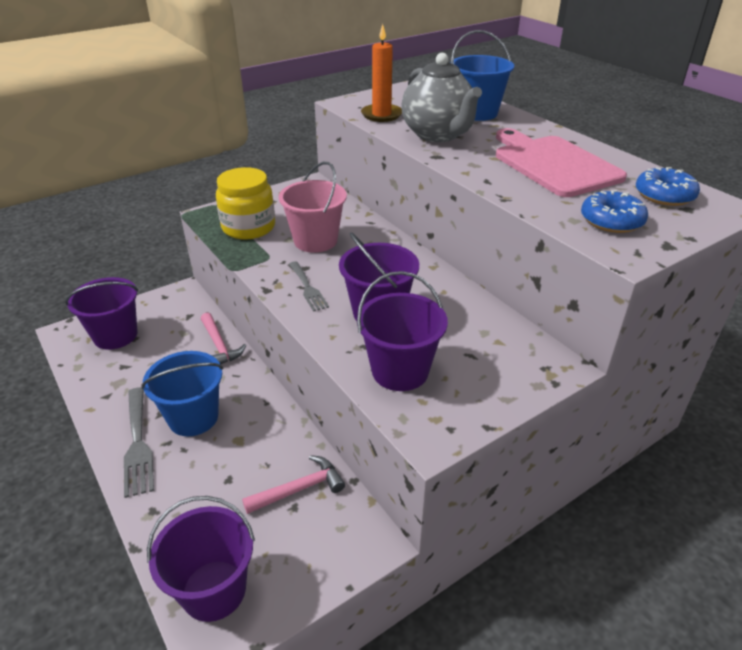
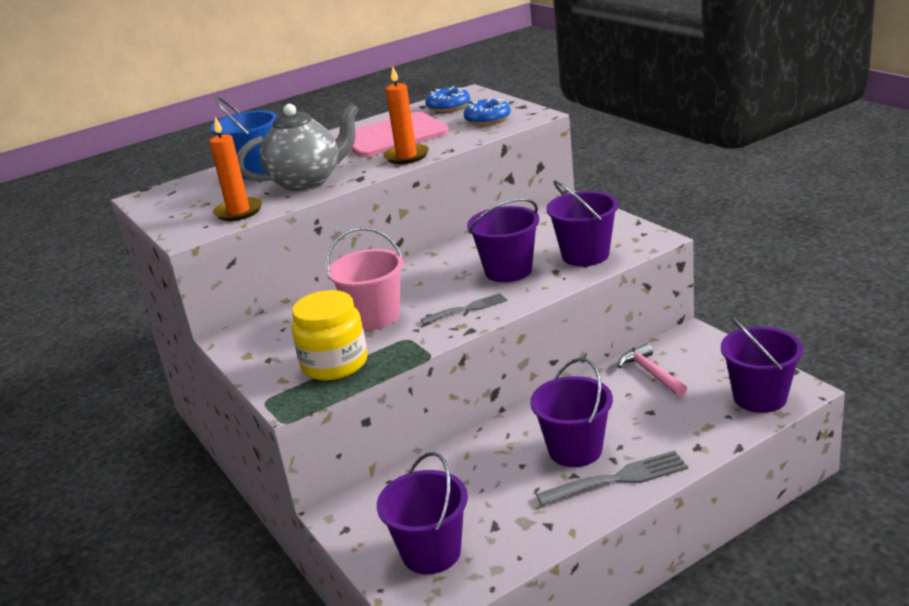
camera: 85 degrees left, 10 degrees down
blue bucket [141,351,223,436] -> purple bucket [530,358,613,467]
pink hammer [201,313,246,365] -> none
none -> orange candle [384,66,429,164]

